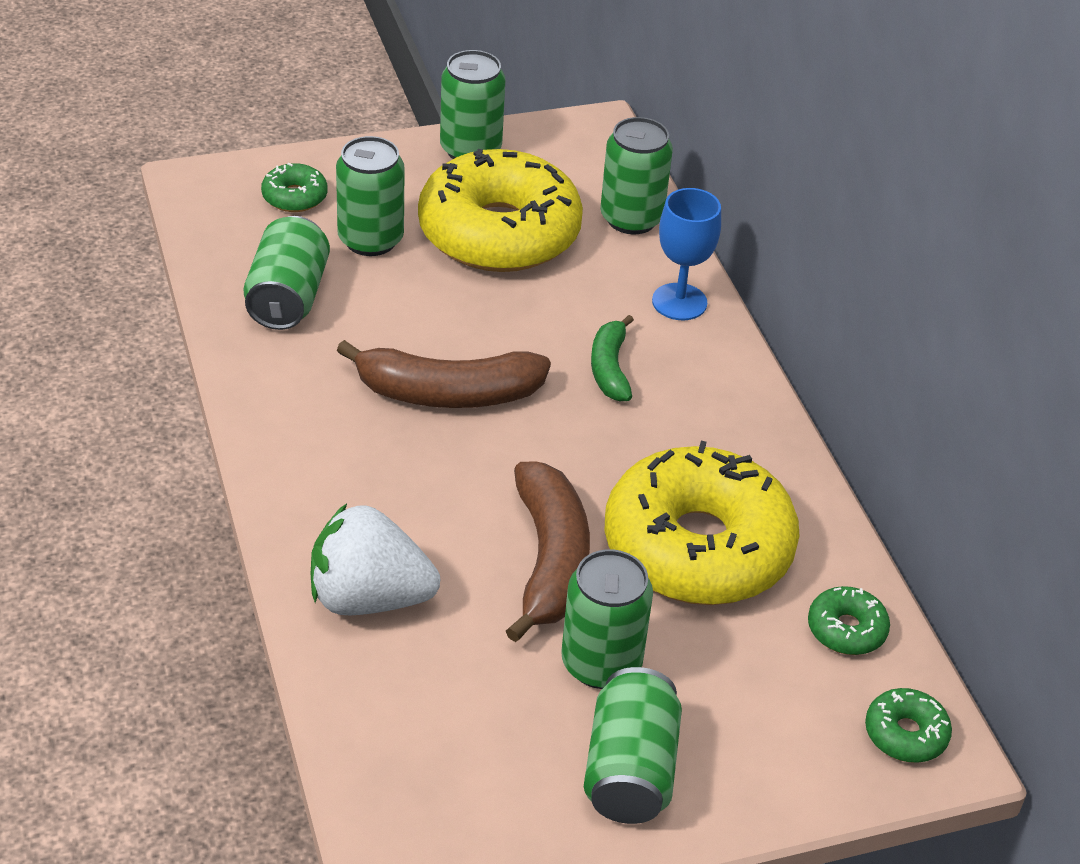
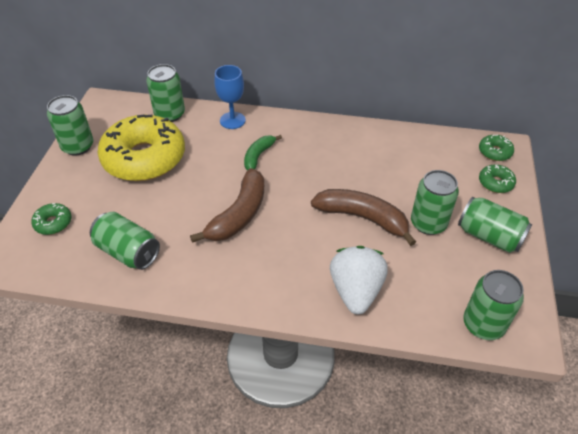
camera: 60 degrees left, 5 degrees up
white strawberry [311,504,440,616] -> white strawberry turned 150 degrees clockwise [330,246,388,314]
green can [336,136,405,256] -> green can moved to [463,270,524,340]
green banana [591,315,634,401] -> green banana turned 90 degrees clockwise [244,135,282,170]
yellow donut [604,441,800,605] -> none
green donut [808,586,890,655] -> green donut moved to [479,164,516,193]

